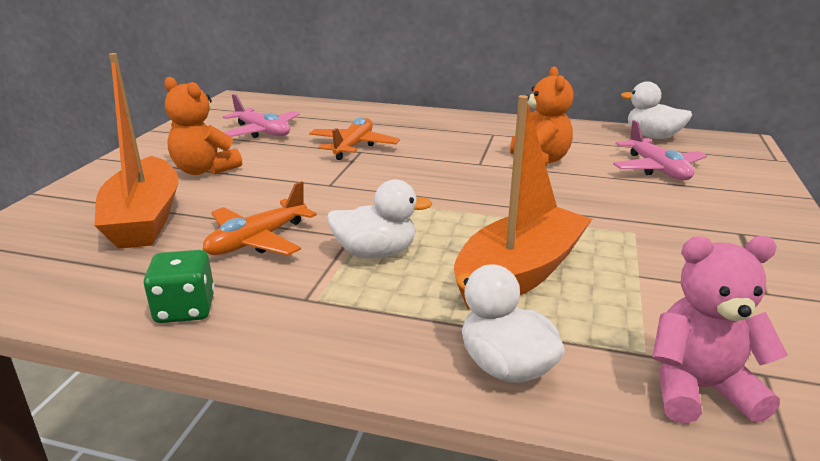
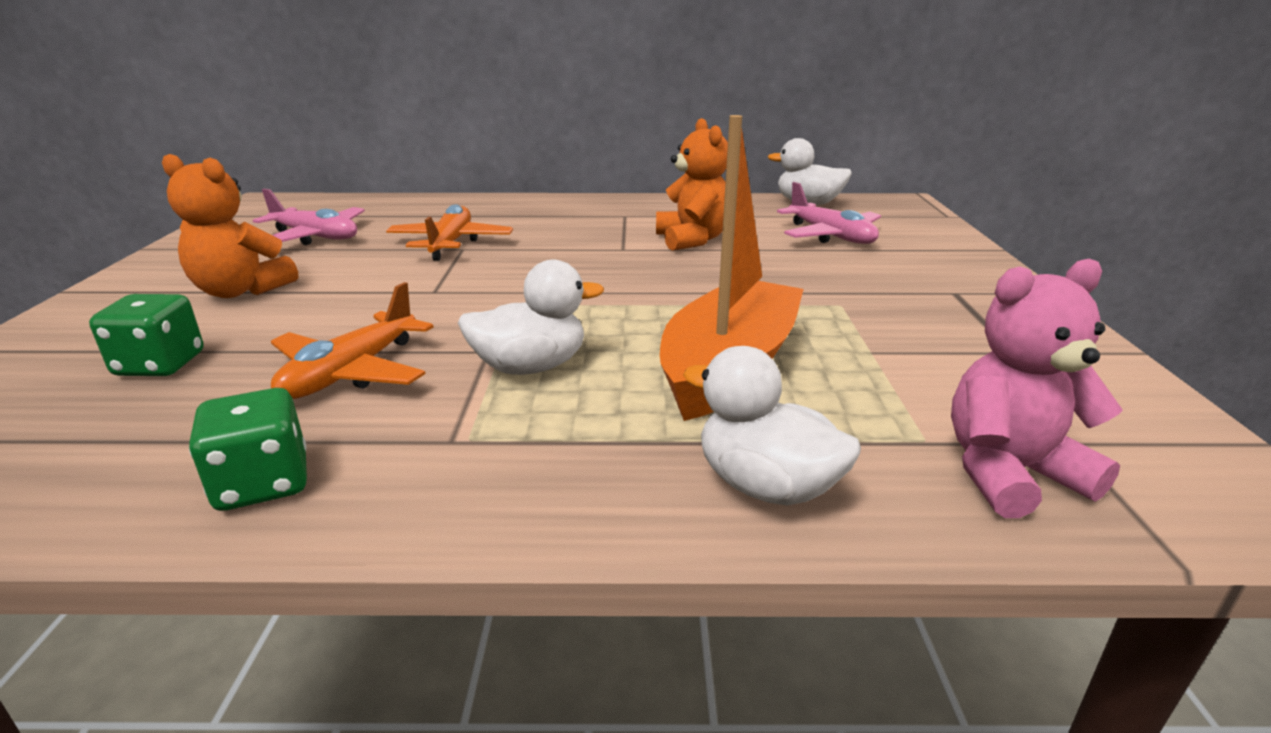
camera: 15 degrees left, 0 degrees up
orange boat [94,53,179,249] -> green dice [89,294,203,376]

